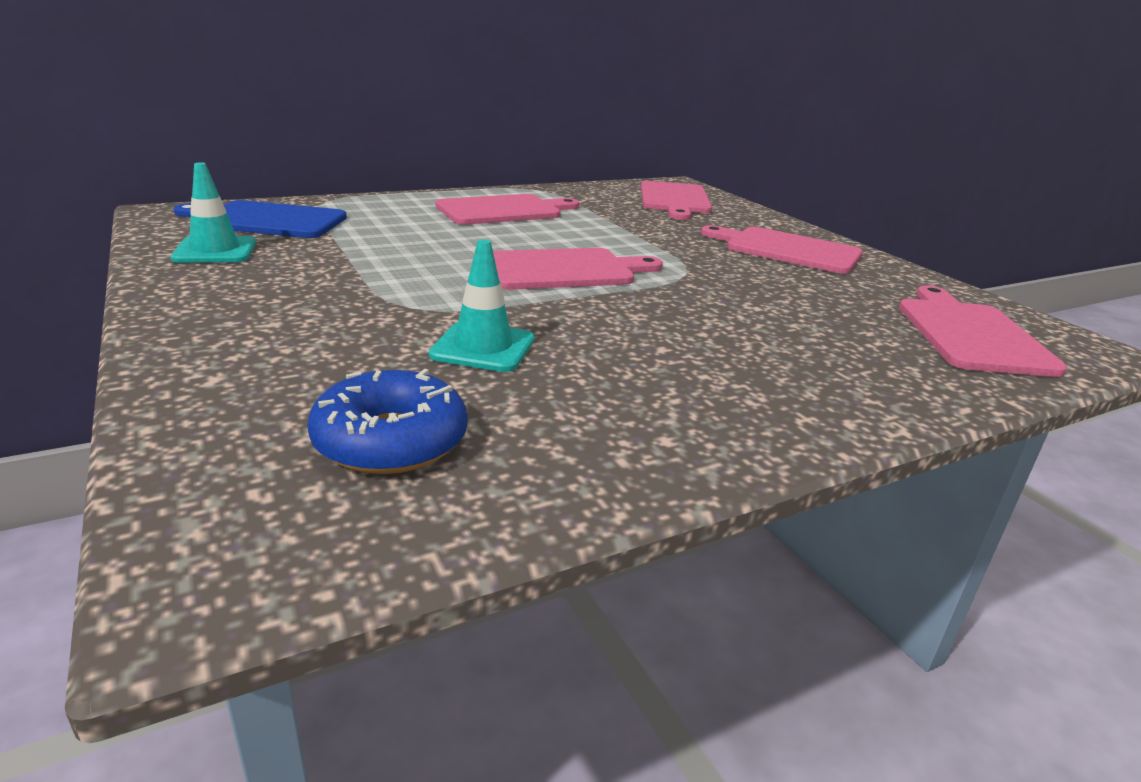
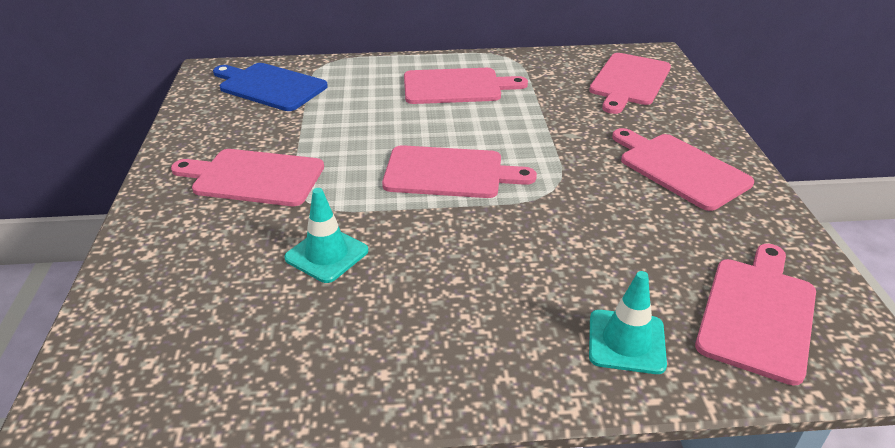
camera: 25 degrees right, 10 degrees up
turquoise traffic cone [171,162,256,263] -> turquoise traffic cone moved to [589,271,667,374]
blue donut [307,369,467,474] -> none
none -> pink cutting board [171,149,324,206]

